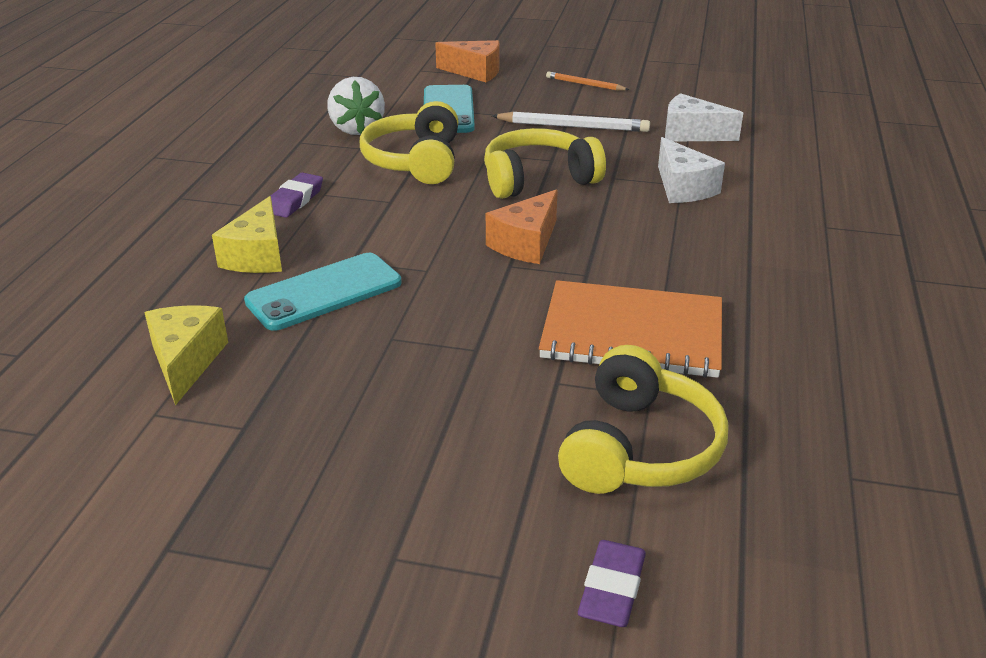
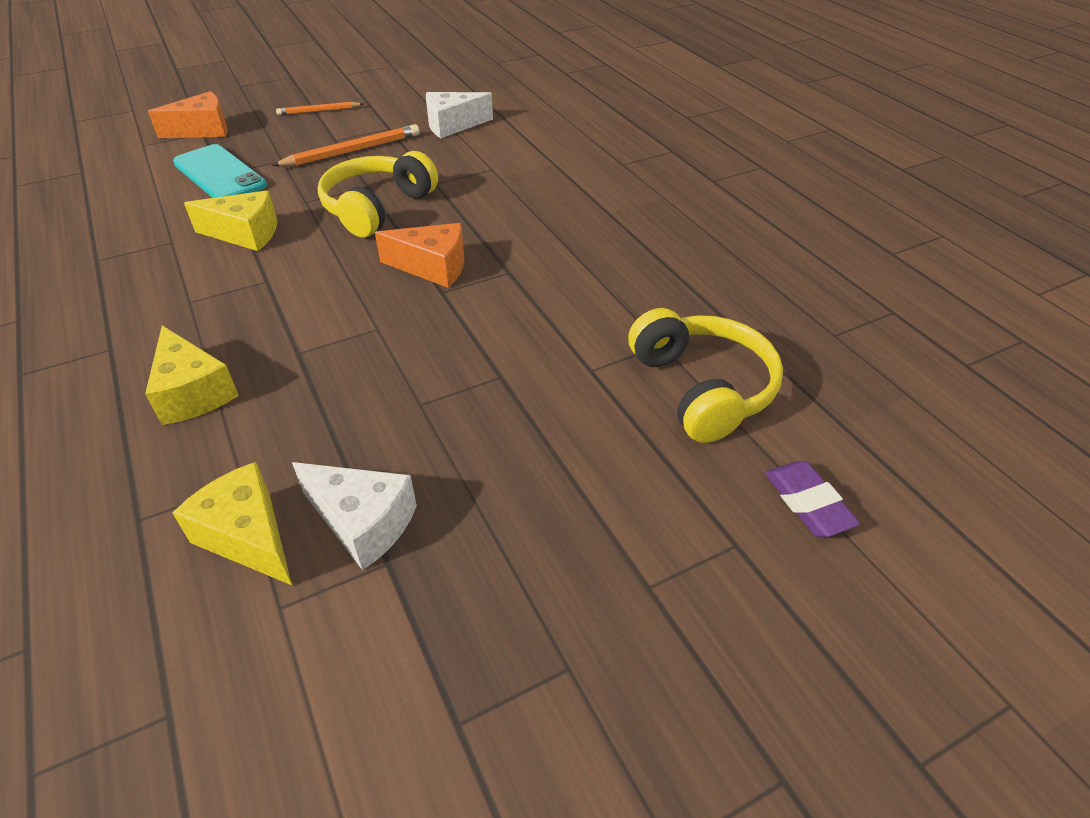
camera: 40 degrees left, 10 degrees up
turquoise phone [244,253,402,331] -> none
purple eraser [271,173,323,218] -> none
white strawberry [327,77,385,135] -> none
yellow headphones [360,101,458,184] -> yellow cheese [184,190,277,251]
orange cheese [486,189,558,264] -> orange cheese turned 75 degrees counterclockwise [375,223,464,288]
white pencil [492,112,650,132] -> orange pencil [272,124,420,167]
orange notebook [539,280,722,378] -> none
white cheese [658,137,725,203] -> white cheese moved to [292,462,417,570]

